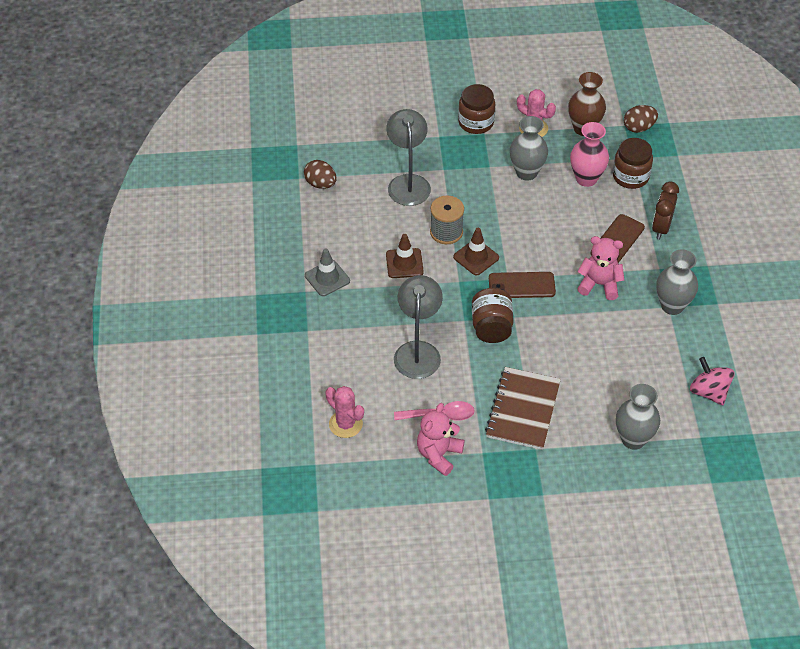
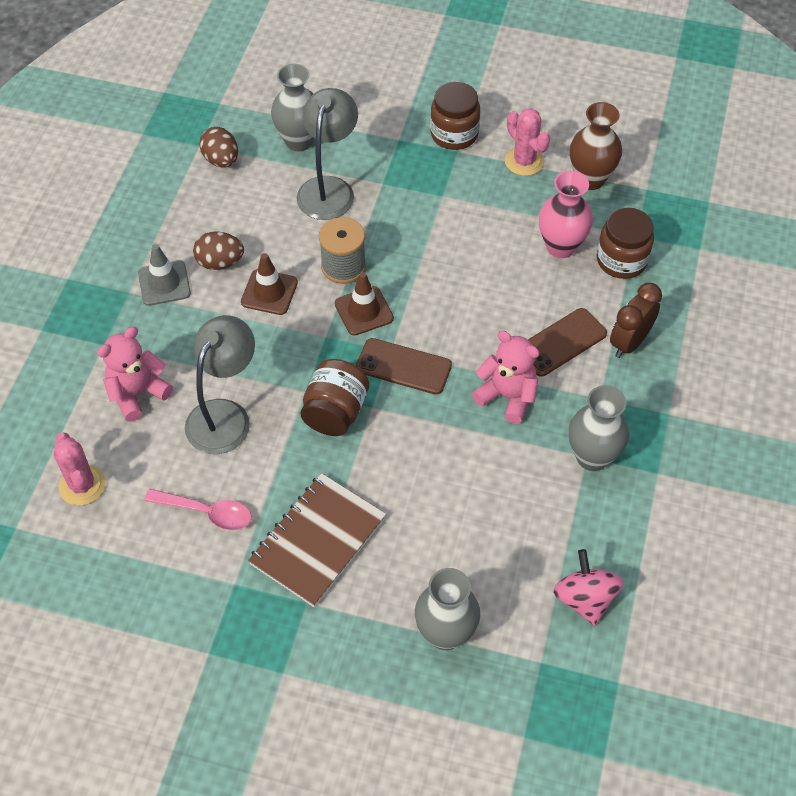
camera: 20 degrees right, 5 degrees up
pink teddy bear [417,403,465,476] -> pink teddy bear moved to [97,327,173,422]
grey vase [510,116,548,181] -> grey vase moved to [271,64,314,151]
brown egg [624,105,658,133] -> brown egg moved to [193,231,244,270]

